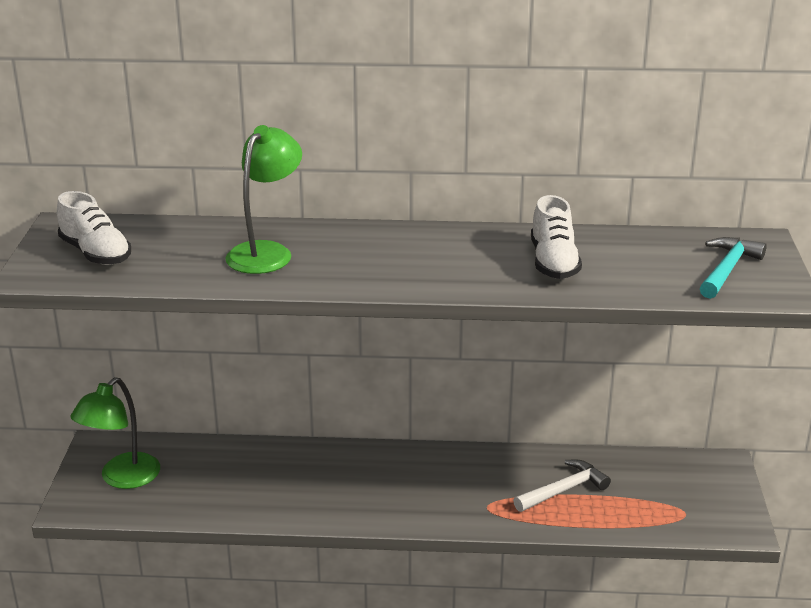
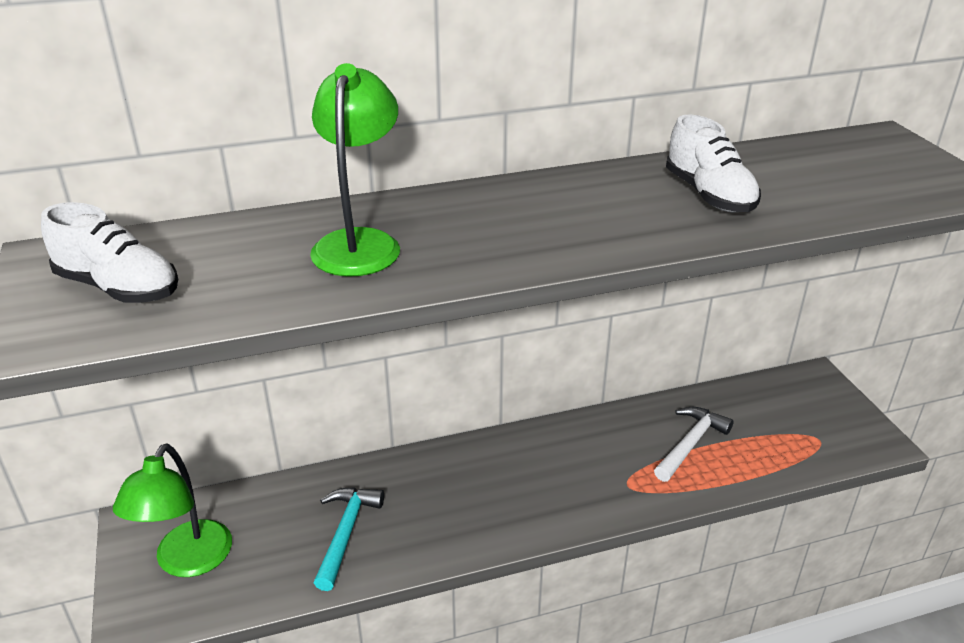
camera: 20 degrees left, 5 degrees up
turquoise hammer [700,237,767,299] -> turquoise hammer moved to [314,487,384,591]

